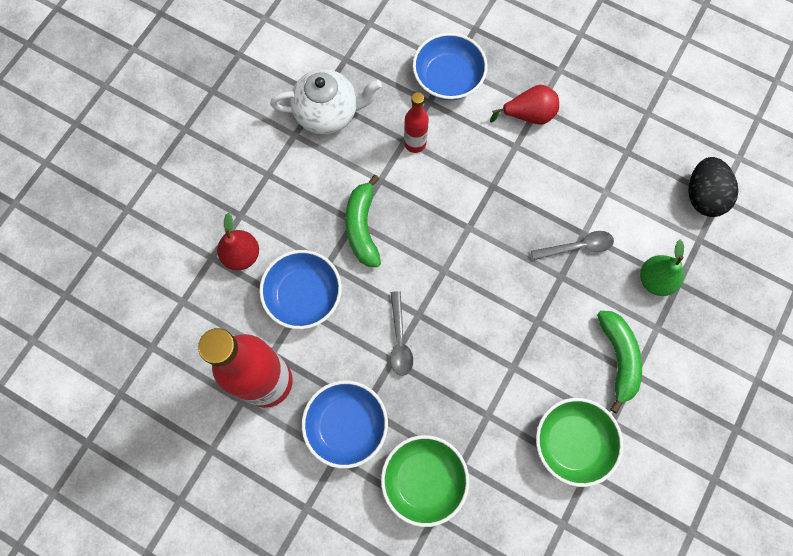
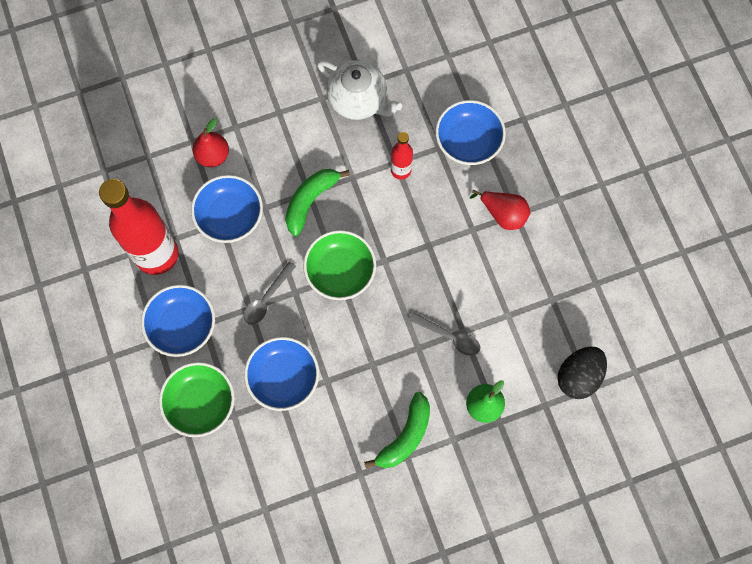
camera: 40 degrees right, 0 degrees up
green bowl [536,398,623,487] -> green bowl moved to [303,230,376,300]
none -> blue bowl [244,337,319,411]

